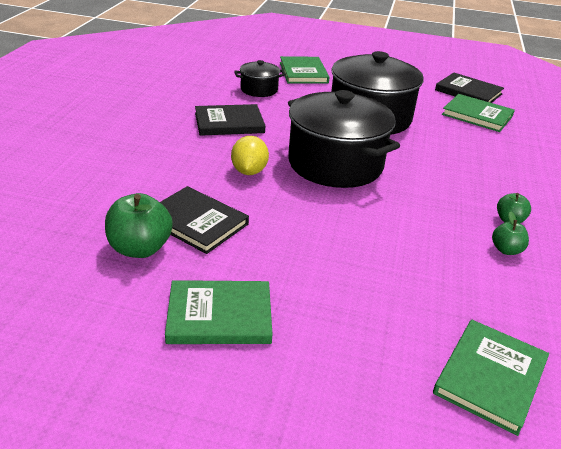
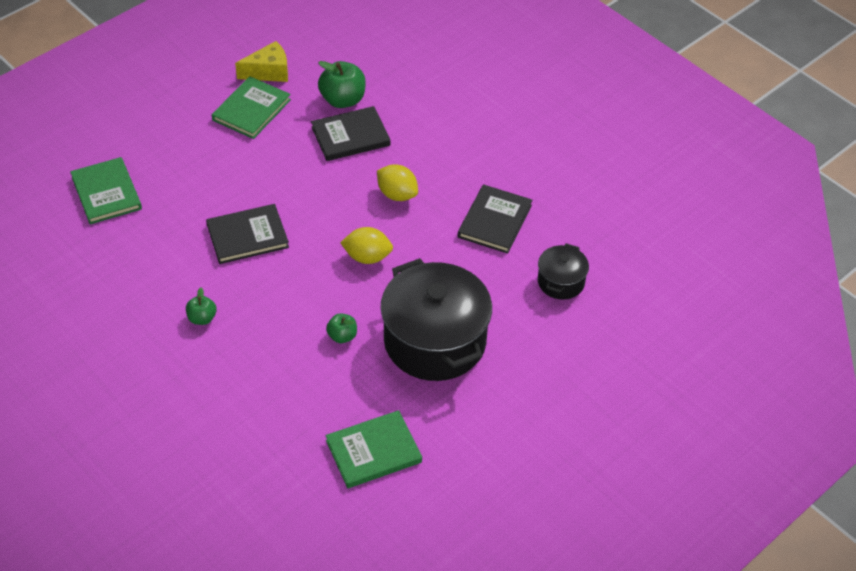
camera: 125 degrees right, 15 degrees up
green book [280,56,330,84] -> none
black pot [288,90,400,188] -> yellow lemon [340,227,393,264]
black book [435,73,504,103] -> black book moved to [206,204,289,264]
green apple [492,211,529,255] -> green apple moved to [326,313,357,343]
none -> yellow cheese [235,41,288,82]

